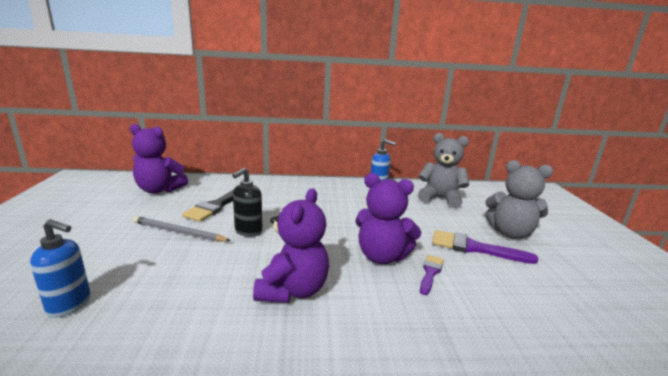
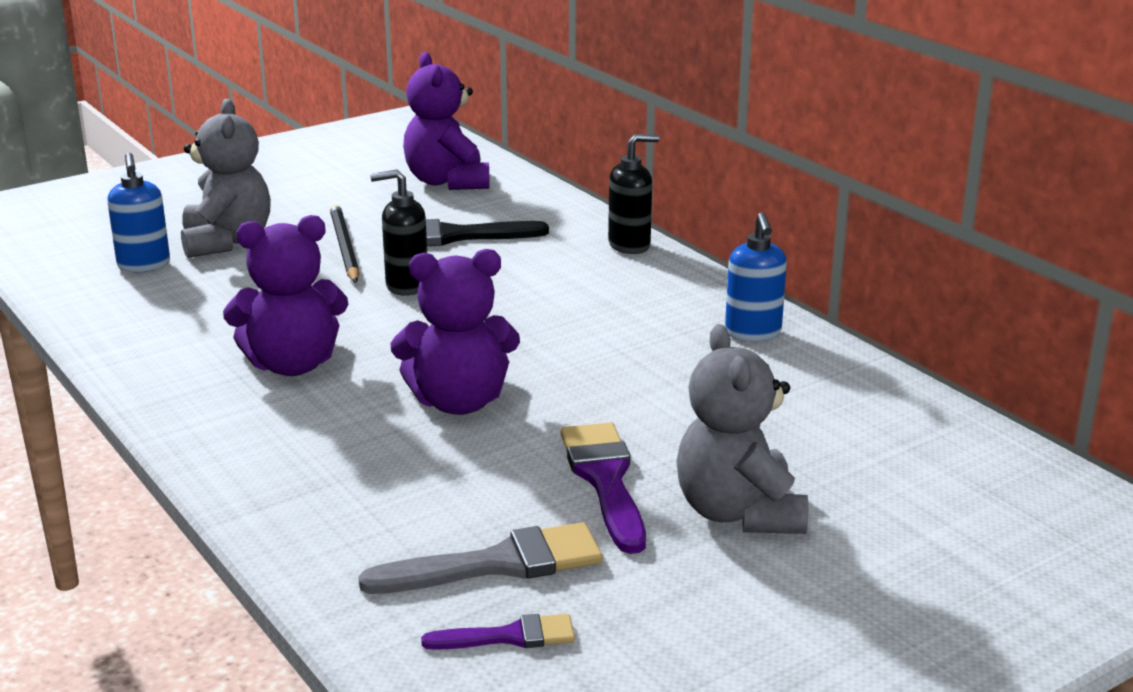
camera: 60 degrees right, 5 degrees up
grey pencil [133,216,231,242] -> black pencil [330,204,359,283]
purple teddy bear [355,173,421,264] -> purple teddy bear turned 90 degrees counterclockwise [391,249,520,415]
grey teddy bear [418,133,469,208] -> grey teddy bear moved to [181,99,271,258]
purple brush [420,255,444,295] -> purple brush moved to [421,614,575,650]
none -> grey brush [358,522,603,594]
none -> black soap dispenser [608,134,659,254]

